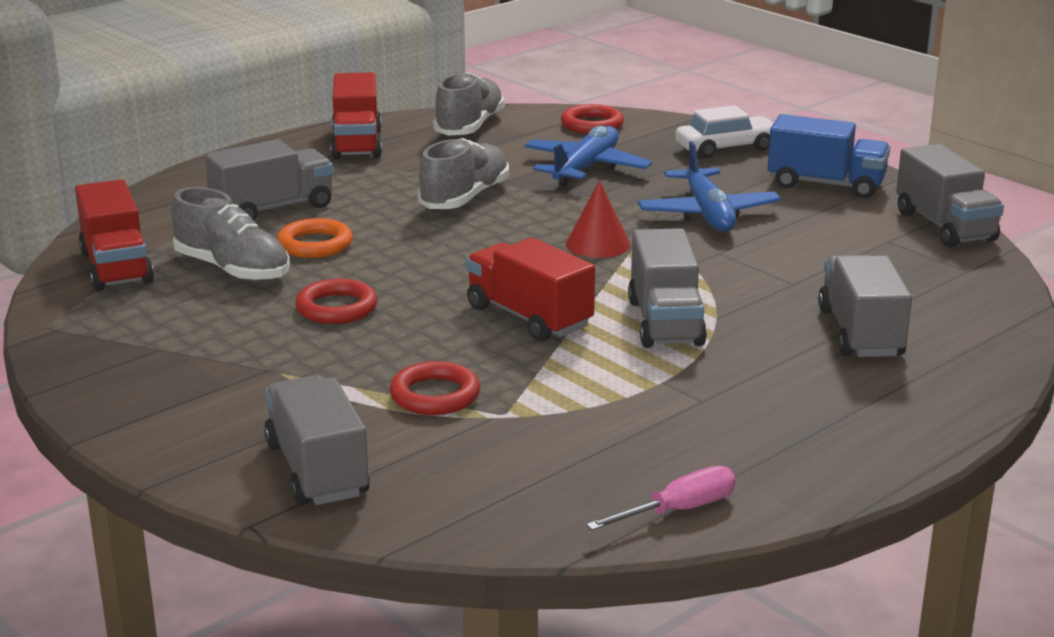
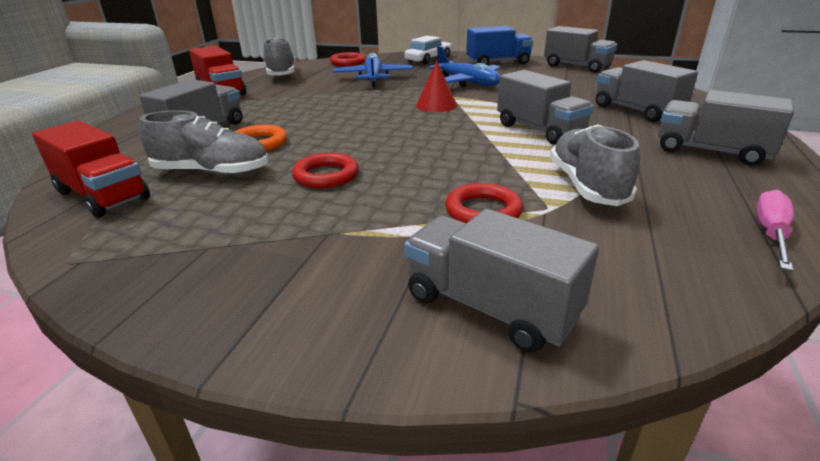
camera: 30 degrees left, 5 degrees up
grey shoe [418,138,509,209] -> grey shoe moved to [550,124,640,206]
red truck [466,237,595,342] -> none
none -> grey truck [658,90,794,166]

